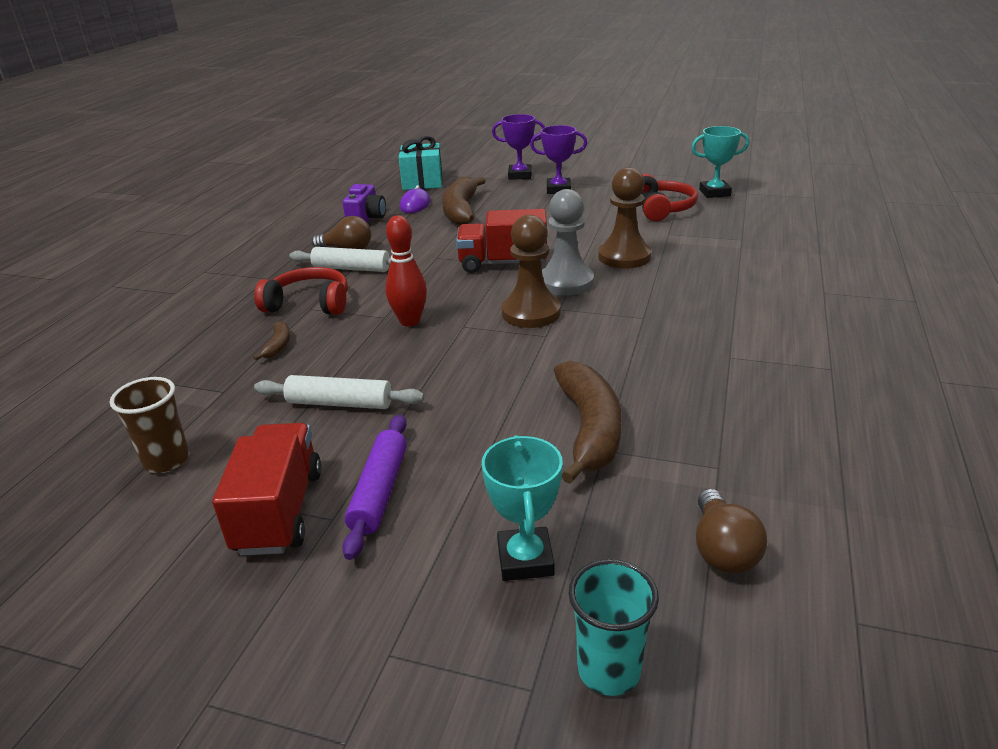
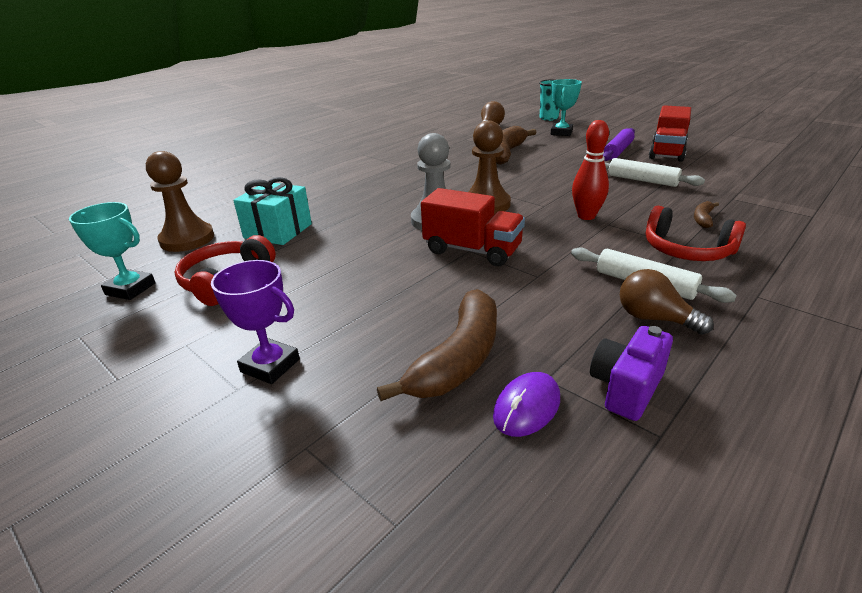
camera: 155 degrees left, 0 degrees up
brown cup [110,377,189,473] -> none
turquoise gift [399,136,442,190] -> turquoise gift moved to [233,177,312,245]
purple trophy [492,114,545,180] -> none
brown pawn [598,167,651,269] -> brown pawn moved to [146,151,214,252]

